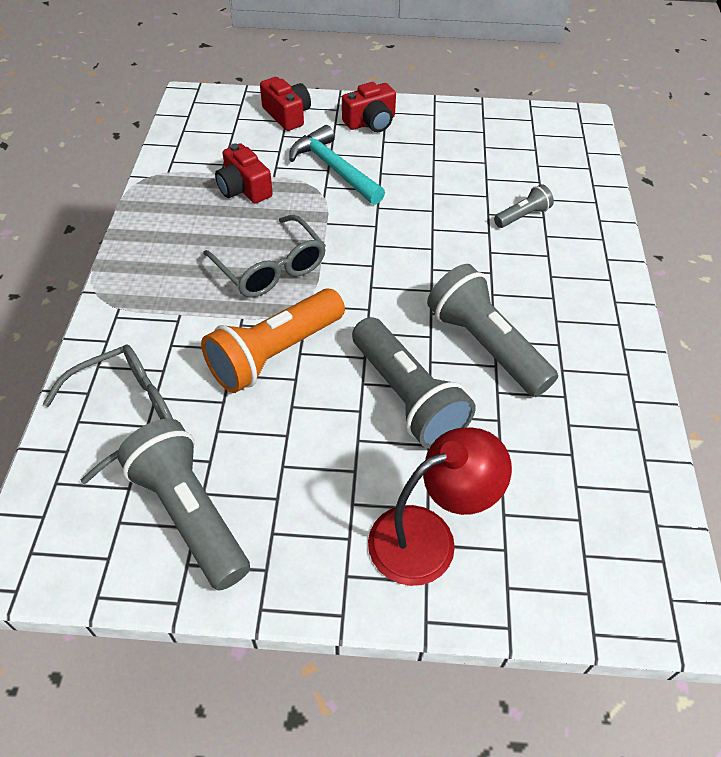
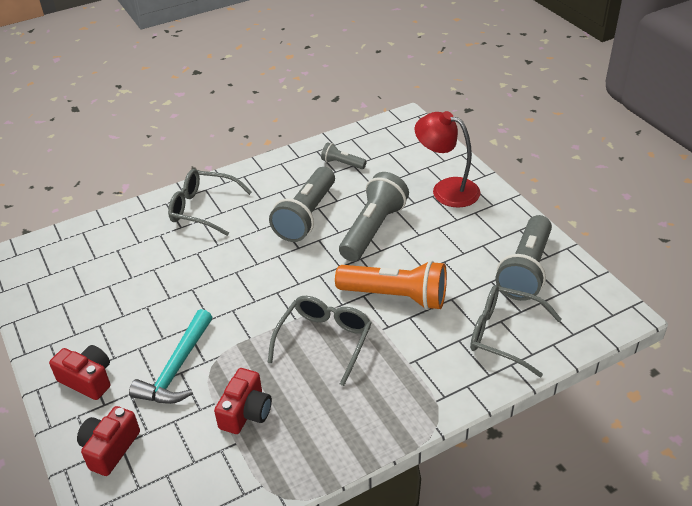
camera: 120 degrees left, 10 degrees down
grey flashlight [494,184,554,228] -> grey flashlight moved to [321,143,367,169]
none -> grey glasses [168,169,252,236]

